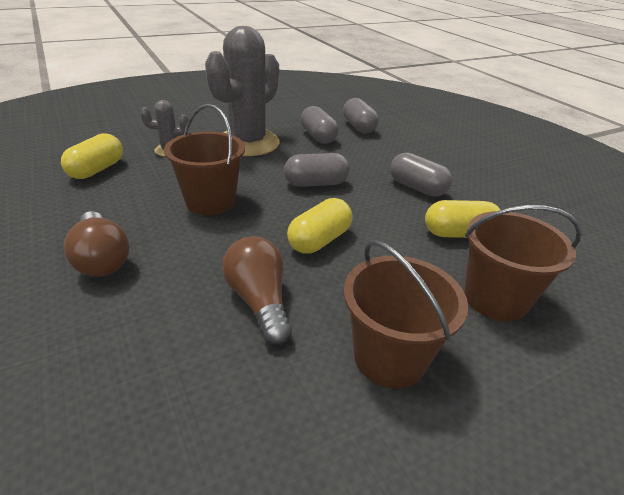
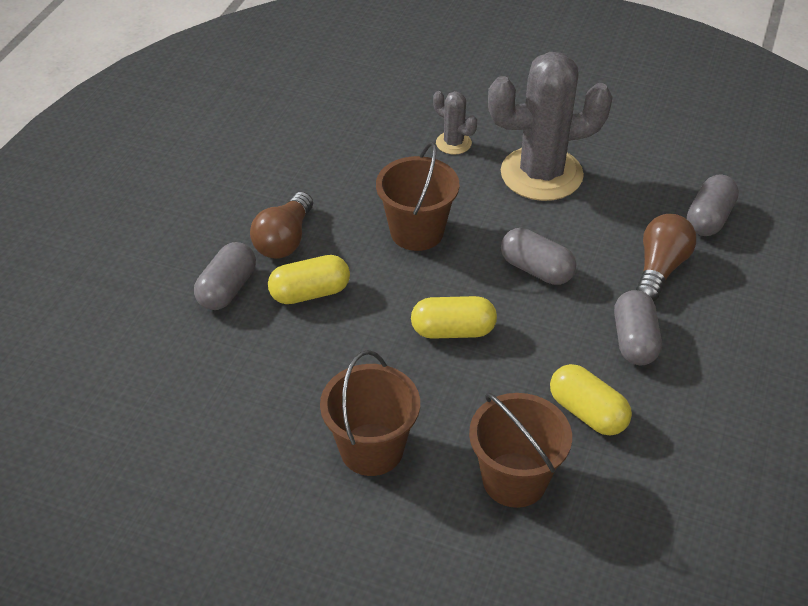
camera: 50 degrees right, 10 degrees up
yellow capsule [61,133,123,179] -> yellow capsule moved to [268,255,350,304]
brown light bulb [222,236,292,345] -> brown light bulb moved to [636,214,696,301]
grey capsule [301,106,339,144] -> grey capsule moved to [194,242,256,310]

